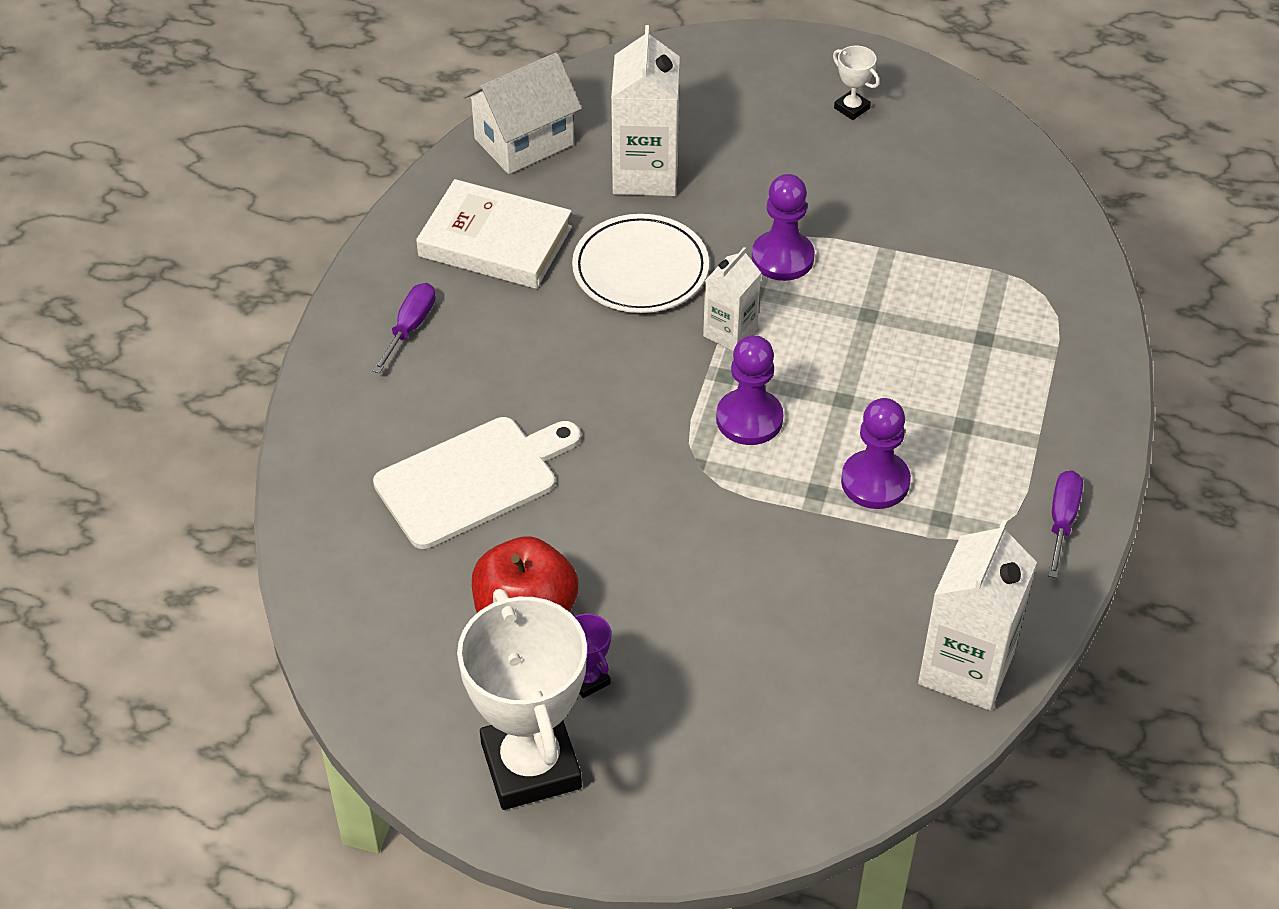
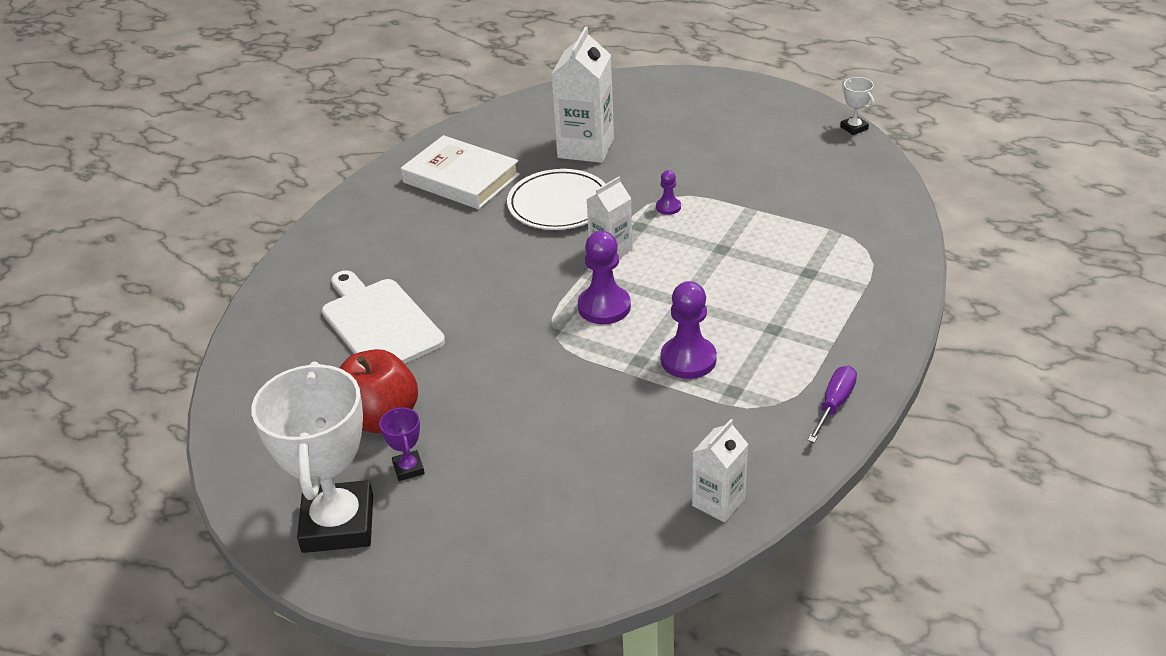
camera: 15 degrees right, 10 degrees down
purple screwdriver [372,283,436,373] -> none
white cutting board [373,417,581,549] -> white cutting board turned 105 degrees counterclockwise [322,270,445,364]
white house [462,52,582,174] -> none
purple pawn [752,174,815,281] -> purple pawn [656,170,681,215], size x0.52
white trophy [833,46,880,120] -> white trophy moved to [840,77,874,135]
white carton [918,520,1037,710] -> white carton [692,419,748,522], size x0.59

